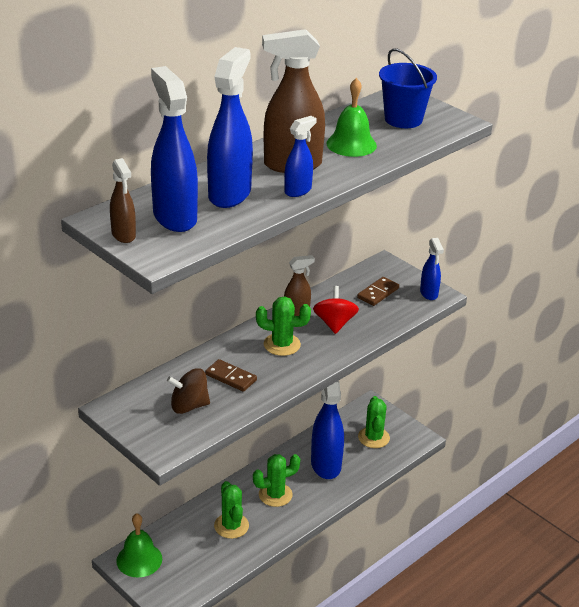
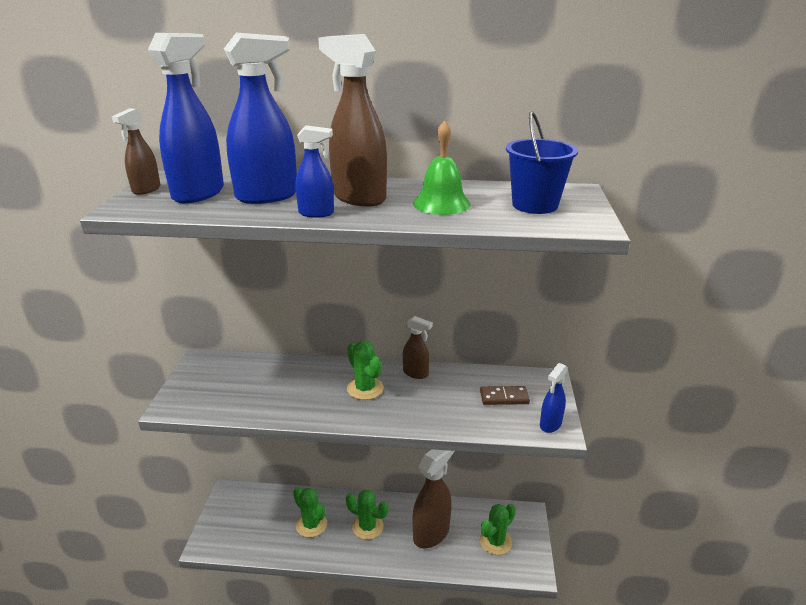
camera: 50 degrees right, 5 degrees down
green bell [116,513,162,577] -> none
brown spinning top [167,368,210,414] -> none
brown domino [205,359,257,392] -> none
green cactus [214,481,249,539] -> green cactus turned 75 degrees counterclockwise [293,487,327,538]
blue spray bottle [311,381,344,479] -> brown spray bottle [413,449,455,548]
red spinning top [313,286,359,334] -> none

